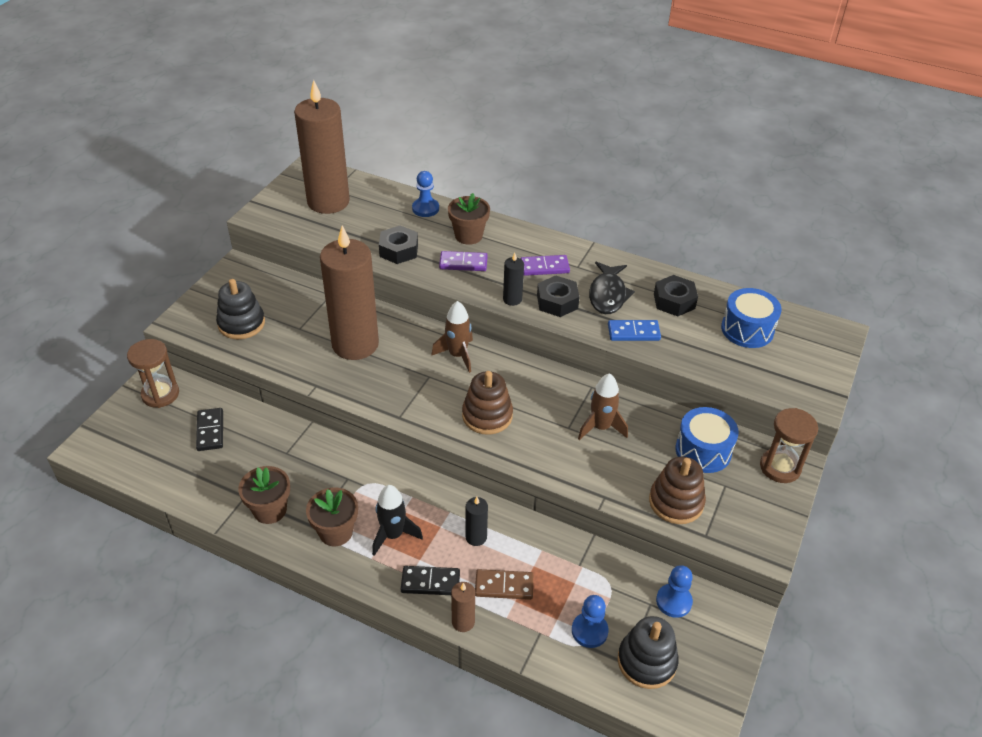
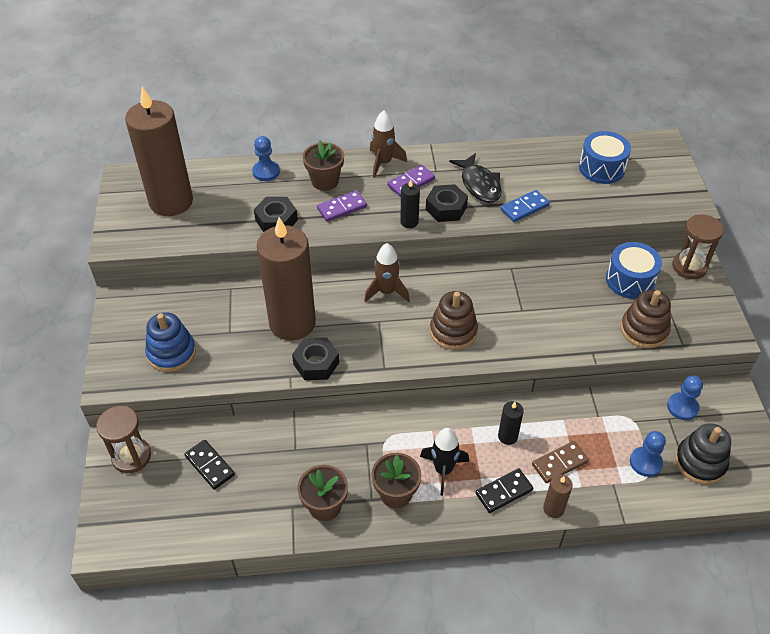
camera: 30 degrees left, 5 degrees up
black stacking toy [216,279,265,339] -> blue stacking toy [145,312,196,372]
brown rocket [578,373,628,440] -> brown rocket moved to [370,110,407,178]
black nut [654,275,698,316] -> black nut moved to [292,337,339,380]

